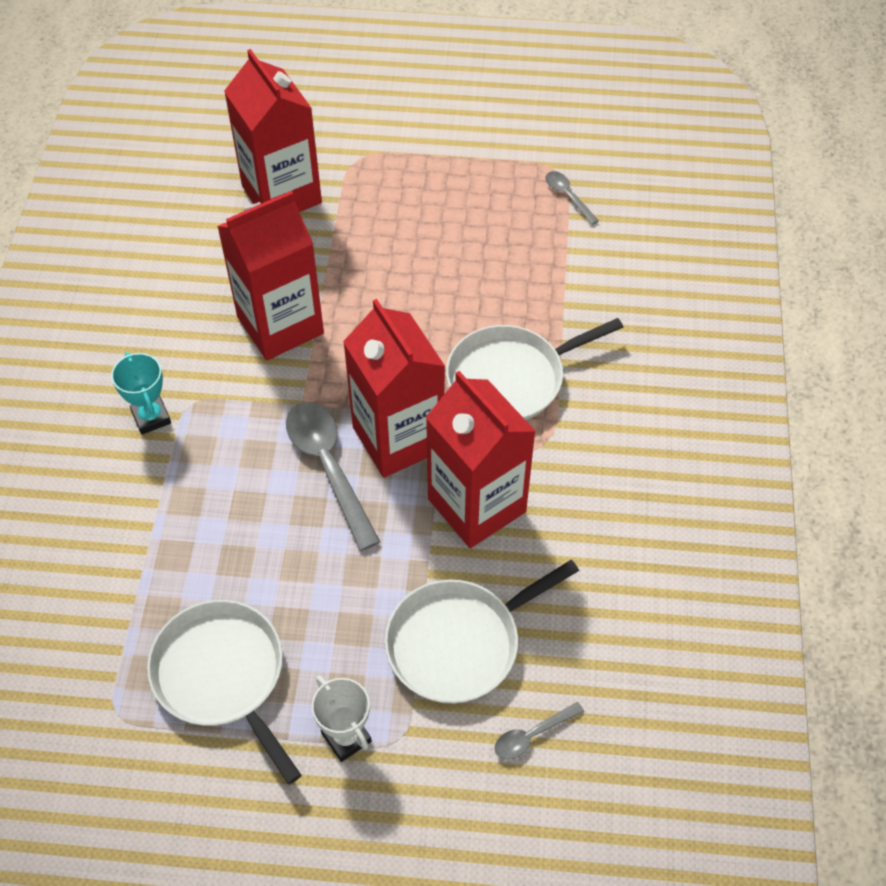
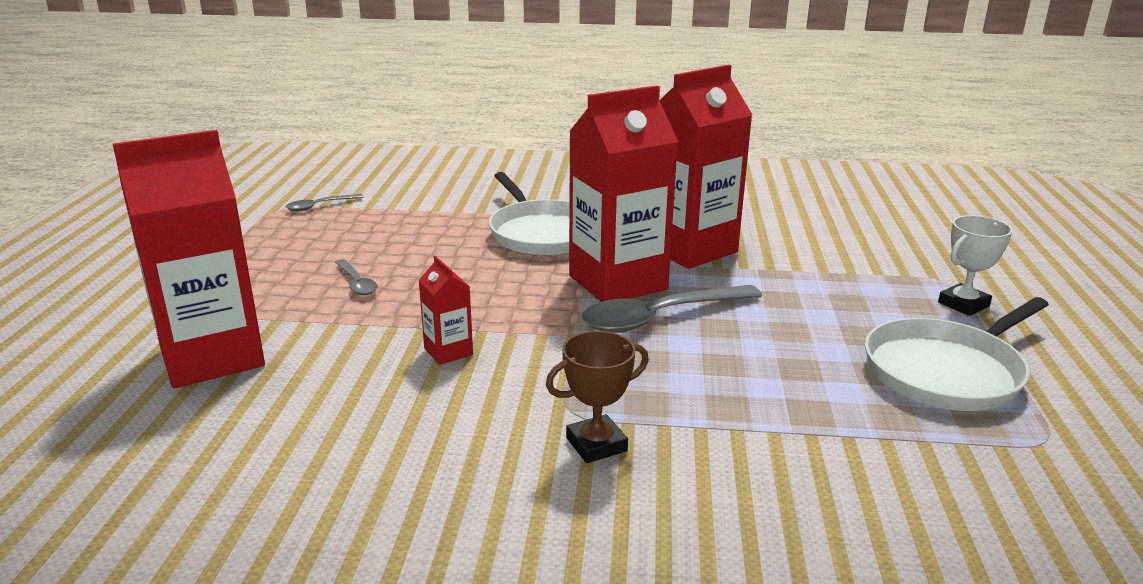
camera: 90 degrees left, 30 degrees down
turquoise trophy [111,352,171,435] -> brown trophy [546,331,649,463]
red carton [217,191,324,360] -> red carton [418,256,473,365], size x0.44
white pan [385,560,579,704] -> none
grey spoon [494,702,584,760] -> grey spoon moved to [335,259,377,295]

